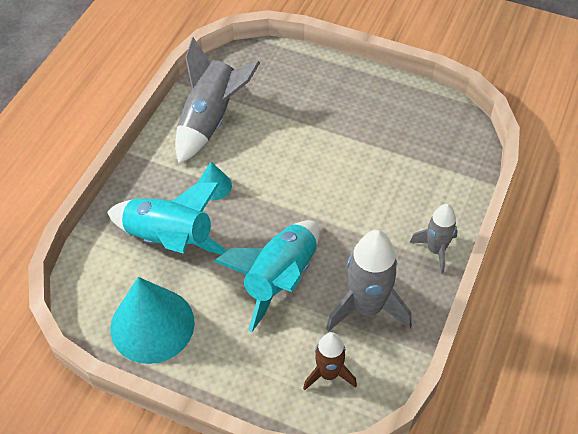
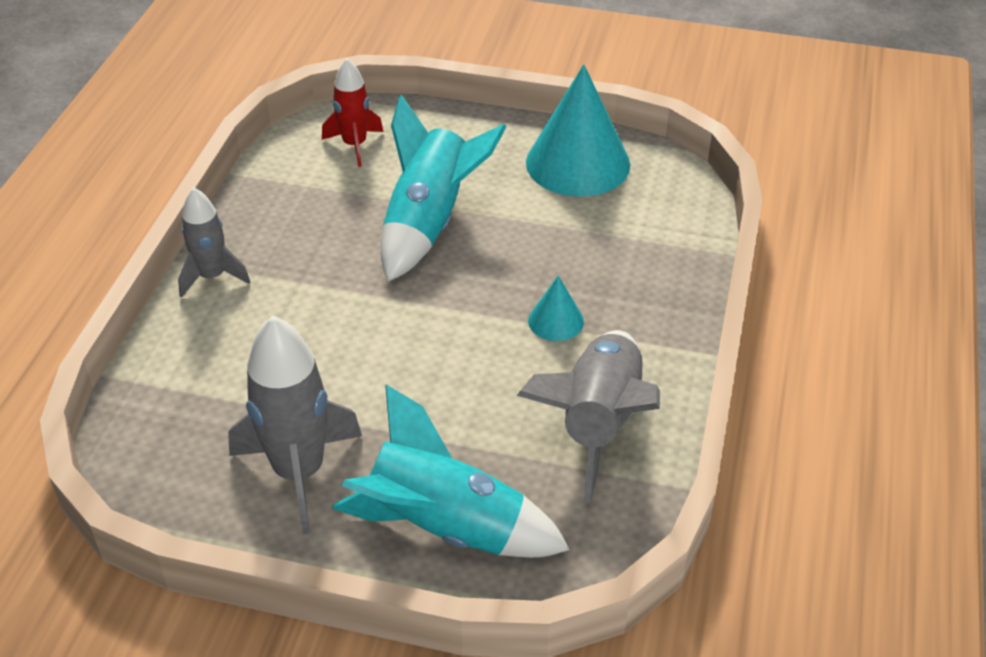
camera: 170 degrees right, 10 degrees down
turquoise rocket [107,182,227,255] -> turquoise rocket moved to [332,385,570,558]
brown rocket [303,332,357,390] -> red rocket [322,58,383,167]
grey rocket [326,230,412,332] -> grey rocket moved to [228,316,362,534]

